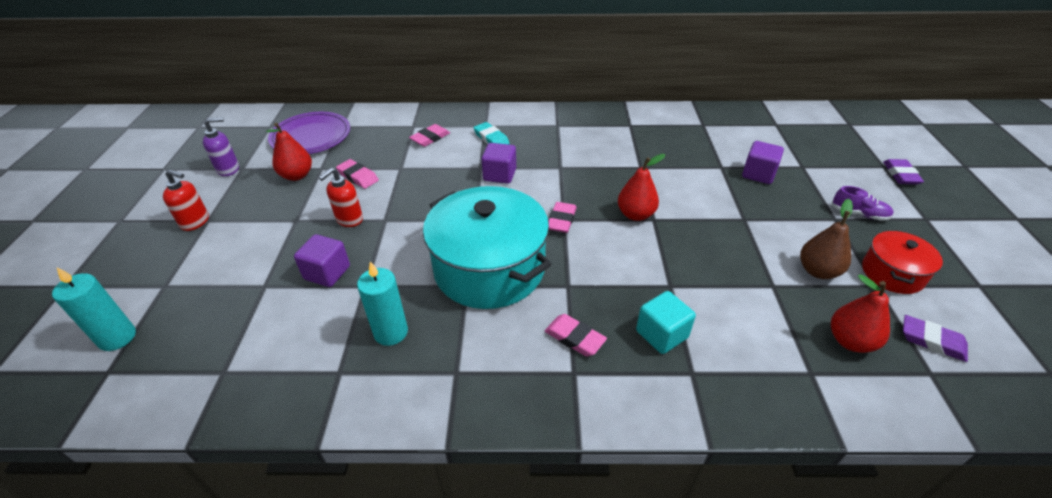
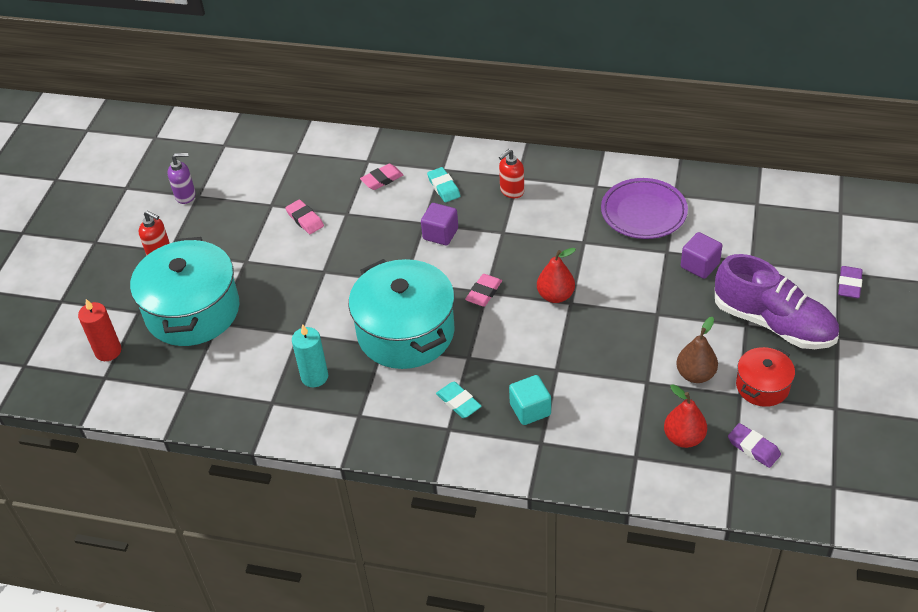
camera: 15 degrees right, 5 degrees up
turquoise candle [52,267,136,351] -> red candle [78,299,122,361]
red pear [266,123,312,181] -> none
purple plate [268,112,350,154] -> purple plate moved to [601,178,688,239]
purple cube [294,234,350,287] -> none
red soap dispenser [319,168,363,227] -> red soap dispenser moved to [499,149,524,198]
pink eraser [545,314,607,356] -> turquoise eraser [436,382,482,418]
purple shoe [831,186,894,221] -> purple shoe [715,254,839,349], size x2.42
none -> turquoise pot [130,237,239,346]

